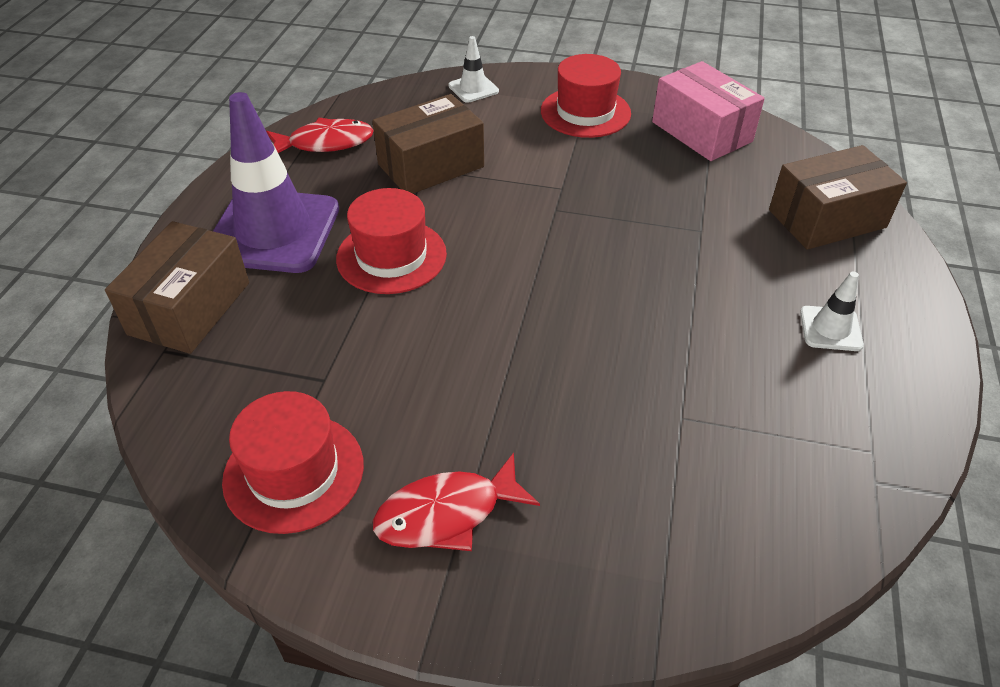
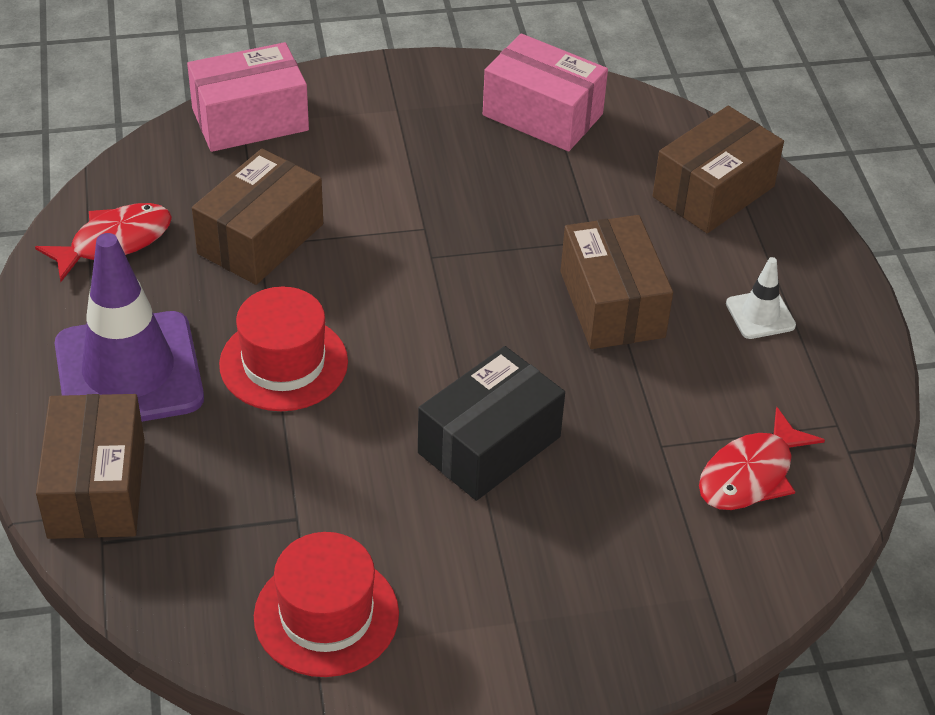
camera: 25 degrees left, 0 degrees up
red fish [373,453,540,551] -> red fish moved to [699,407,825,510]
white traffic cone [448,36,499,103] -> pink box [187,42,309,152]
red hat [541,54,631,138] -> none
none -> black box [418,346,565,501]
none -> brown box [560,215,673,349]

